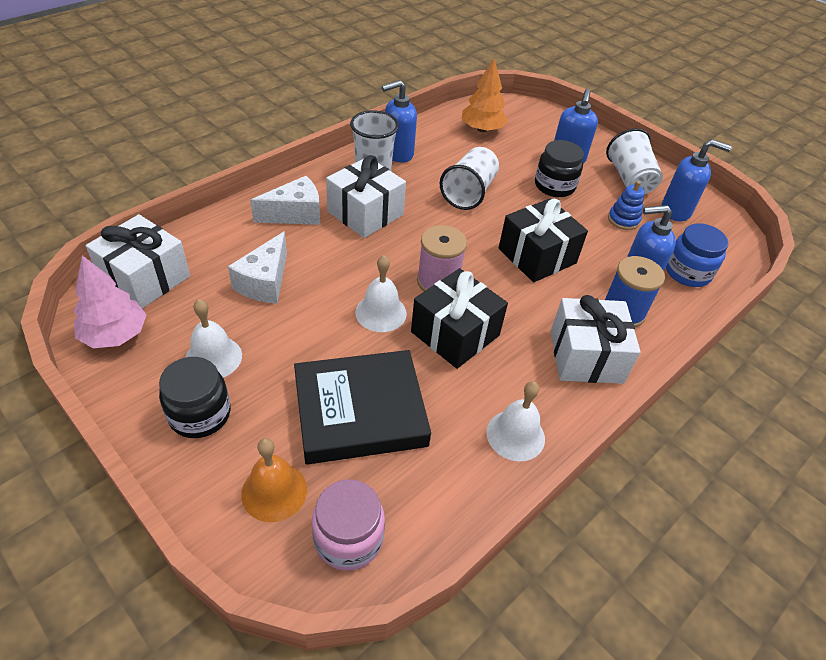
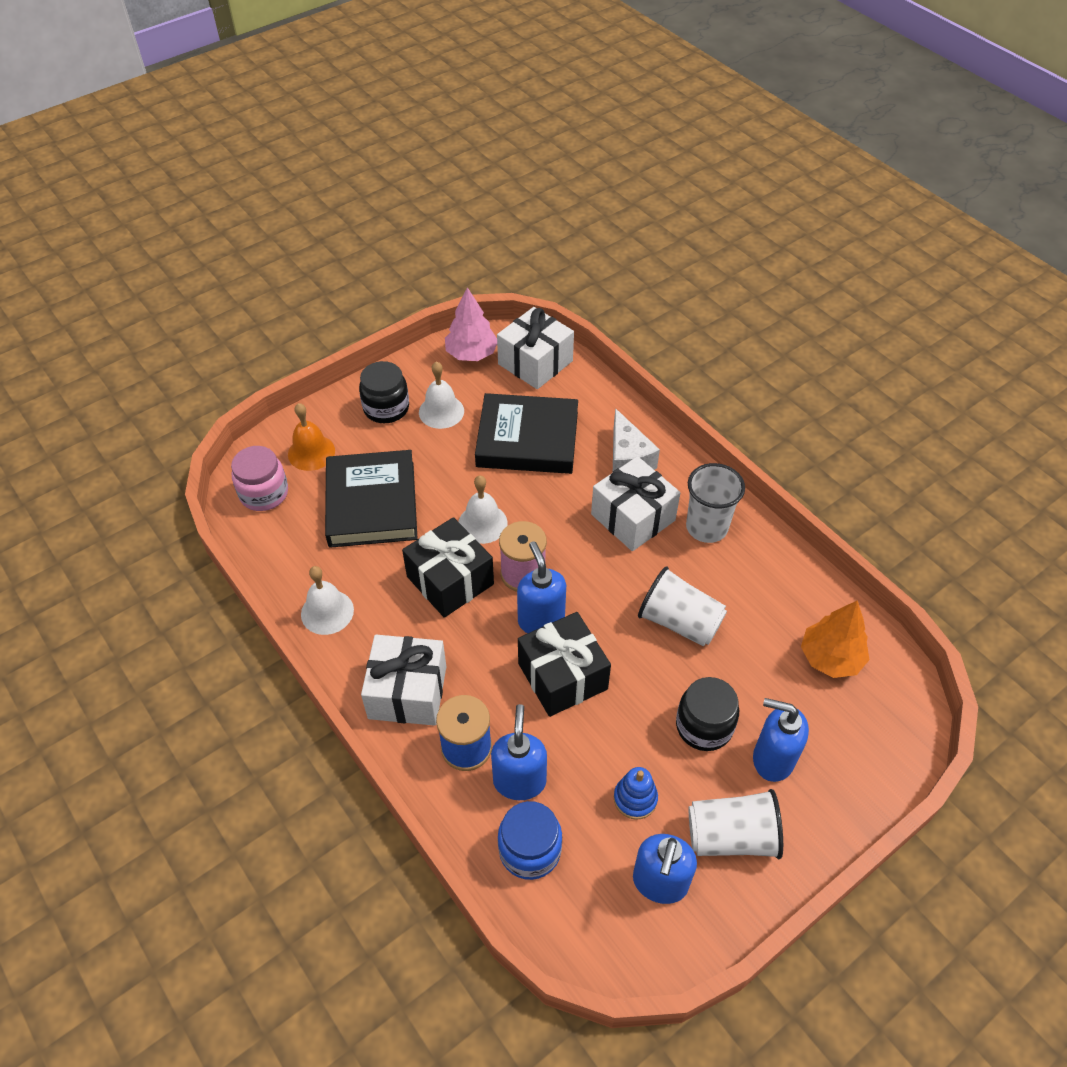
camera: 100 degrees right, 5 degrees up
white cheese [228,231,287,304] -> black book [475,393,578,474]
blue soap dispenser [382,80,417,163] -> blue soap dispenser moved to [517,541,566,633]

